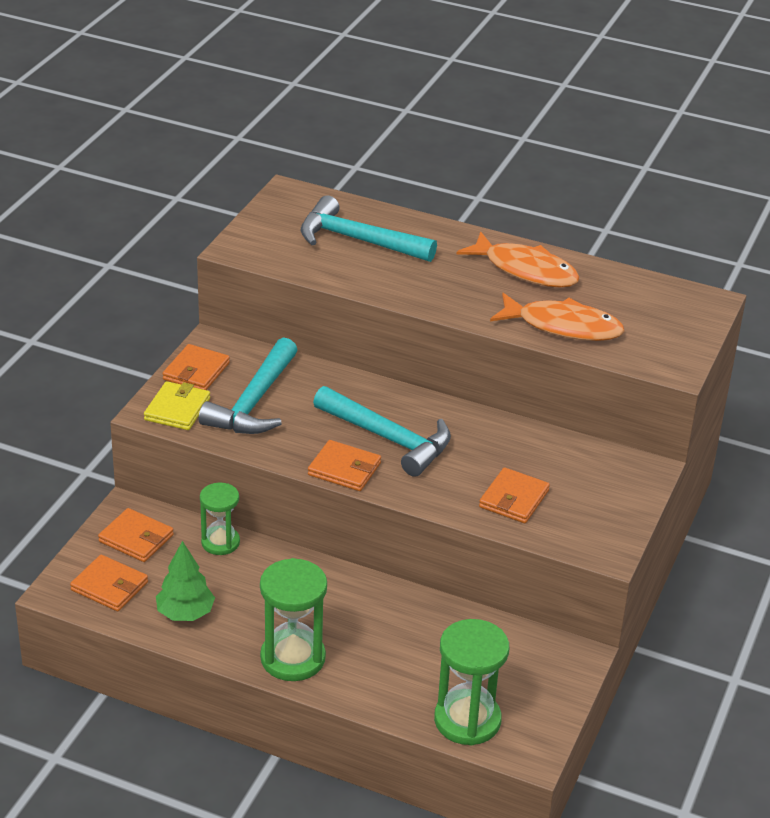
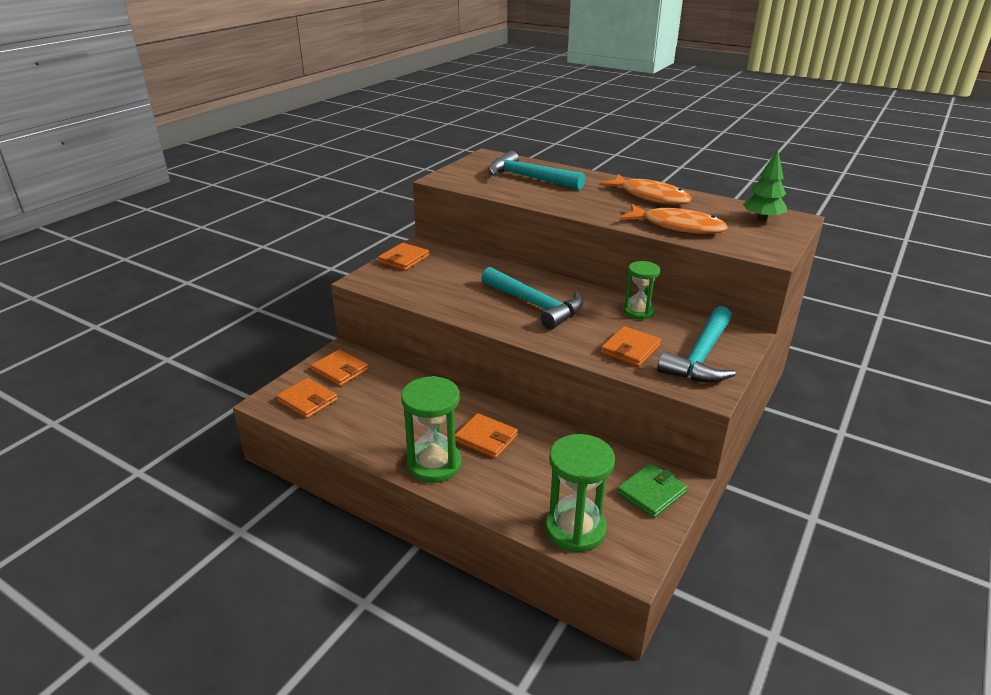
camera: 10 degrees right, 5 degrees down
yellow wallet [144,381,210,430] -> none
green tree [156,541,215,621] -> green tree moved to [743,150,787,221]
turquoise hammer [199,337,297,434] -> turquoise hammer moved to [657,306,736,383]
green hourglass [200,483,240,555] -> green hourglass moved to [624,261,660,320]
orange wallet [308,440,381,491] -> orange wallet moved to [455,413,518,459]
none -> green wallet [617,463,688,518]

